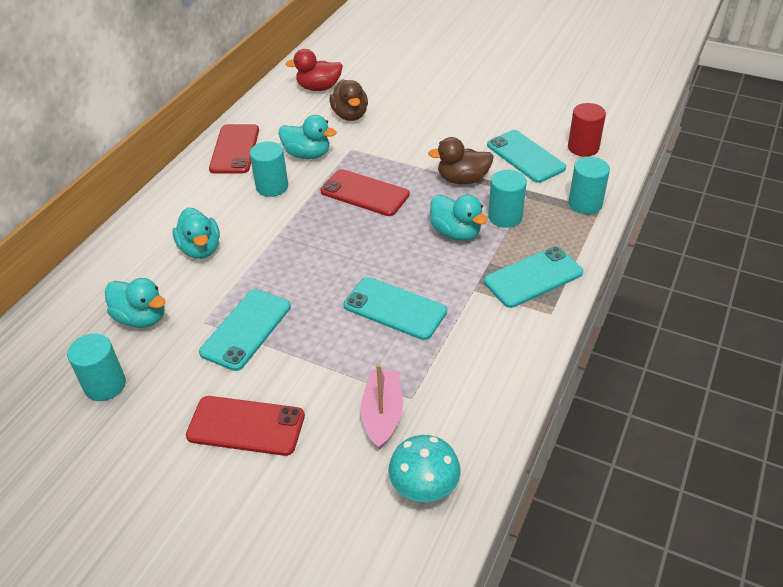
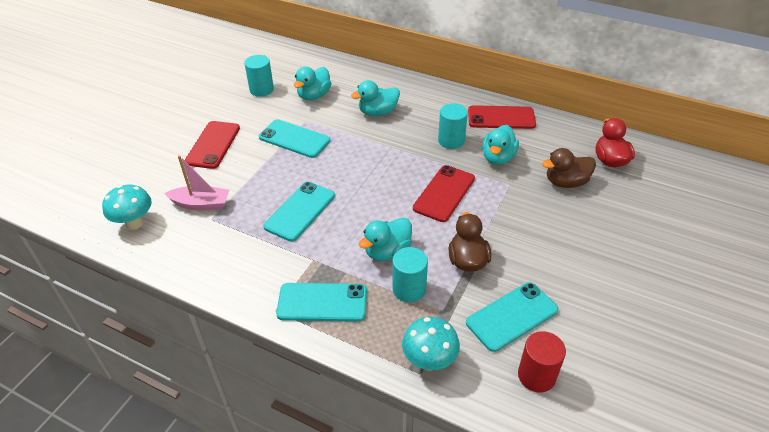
camera: 90 degrees right, 0 degrees up
turquoise phone [484,246,583,308] -> turquoise phone turned 60 degrees counterclockwise [276,283,367,322]
turquoise cylinder [568,157,610,214] -> turquoise mushroom [402,317,460,370]

